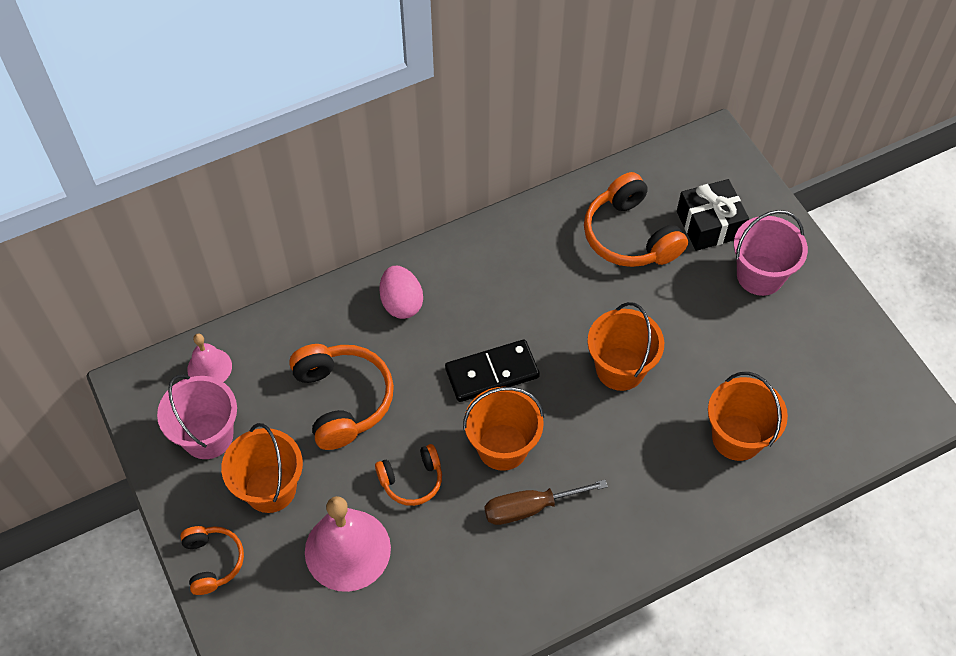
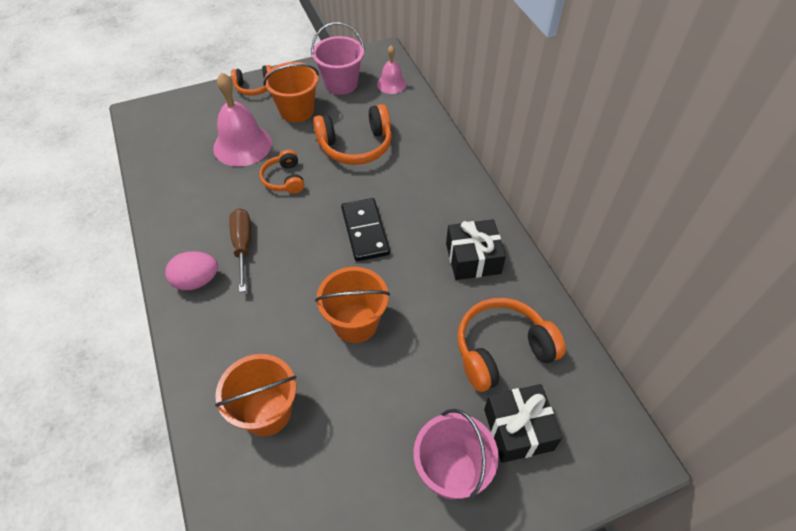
camera: 95 degrees right, 5 degrees down
pink egg [379,266,423,319] -> pink egg moved to [165,251,218,290]
orange bucket [463,387,544,471] -> none
none -> black gift [446,219,506,280]

